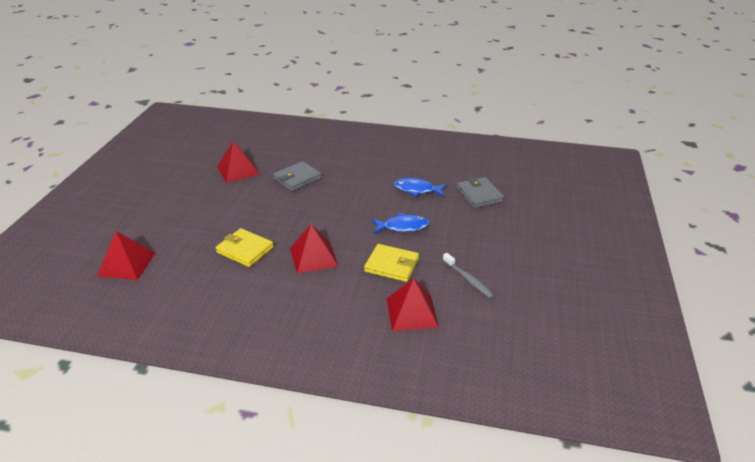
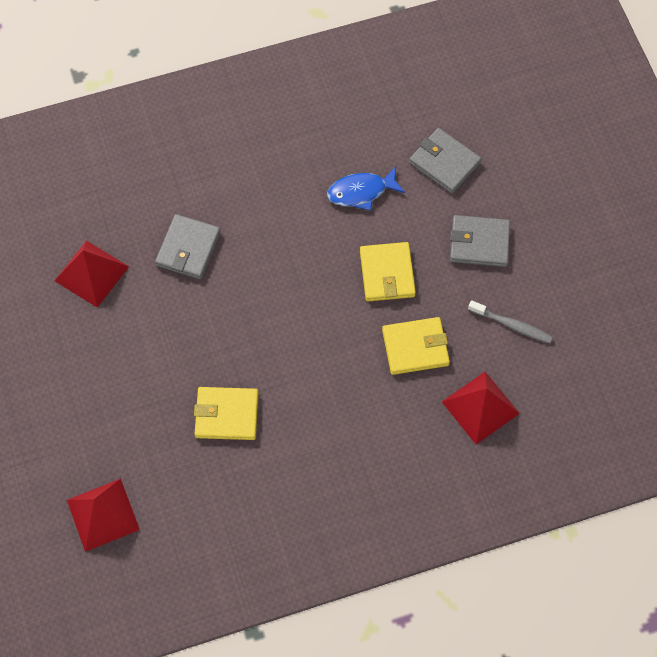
camera: 30 degrees left, 30 degrees up
red pyramid [290,224,338,274] -> none
blue fish [372,213,429,234] -> yellow wallet [360,242,416,302]
none -> grey wallet [450,215,510,267]

